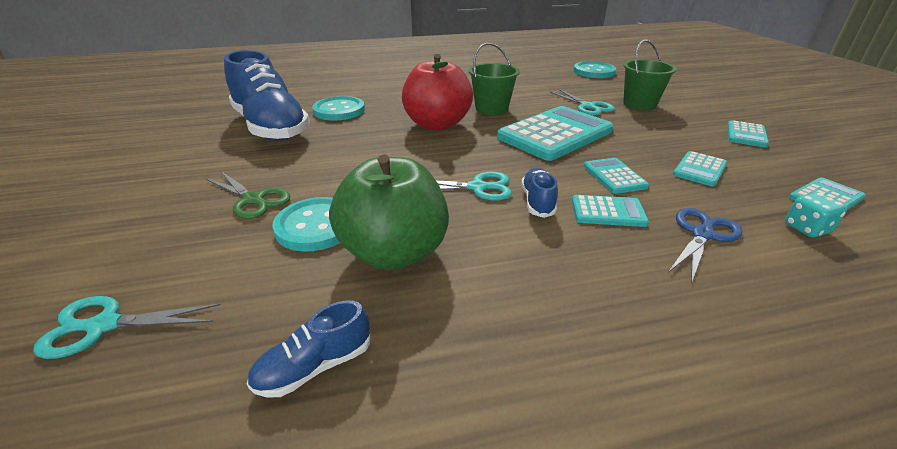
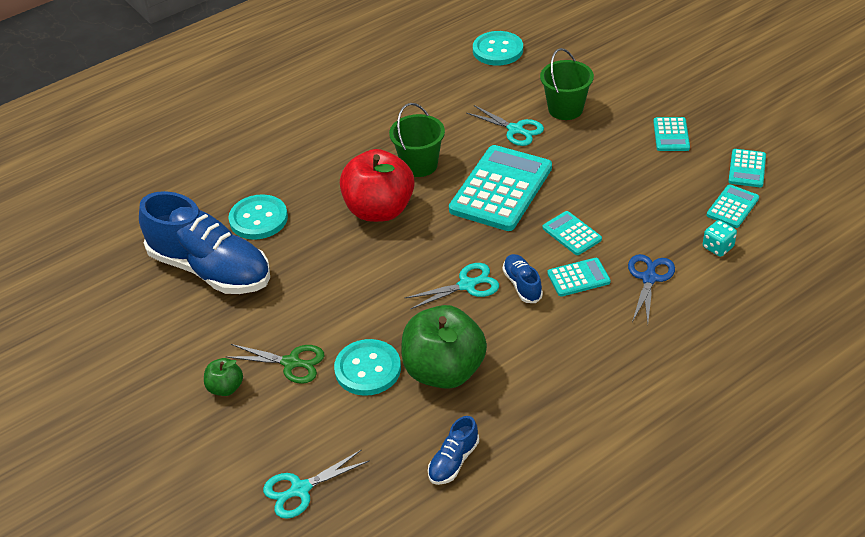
camera: 20 degrees left, 10 degrees up
turquoise calculator [673,151,727,187] -> turquoise calculator moved to [728,149,766,187]
none -> green apple [204,358,243,396]

